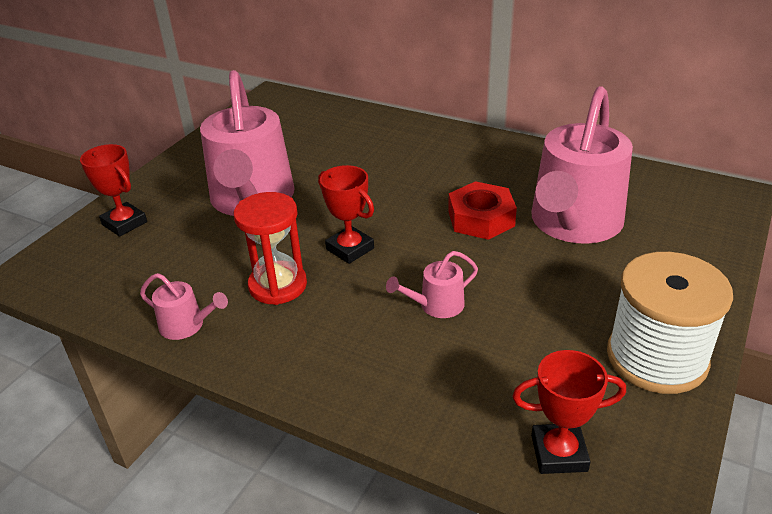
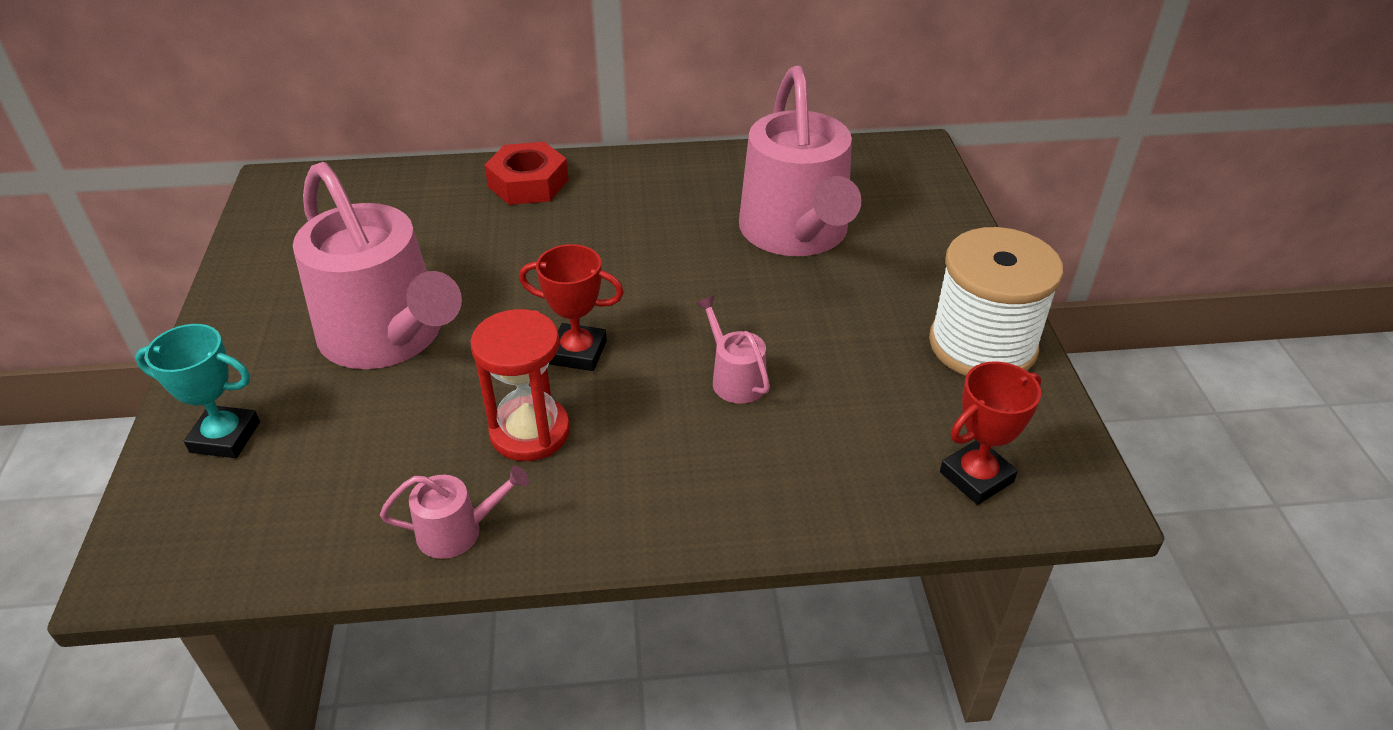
camera: 35 degrees left, 5 degrees up
red trophy [80,144,147,237] -> turquoise trophy [135,324,260,458]
pink watering can [386,251,478,318] -> pink watering can turned 120 degrees clockwise [696,296,770,404]
red nut [448,181,517,240] -> red nut moved to [484,142,568,205]

